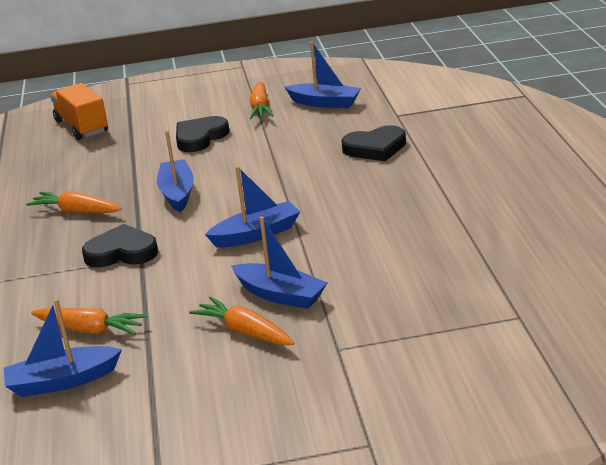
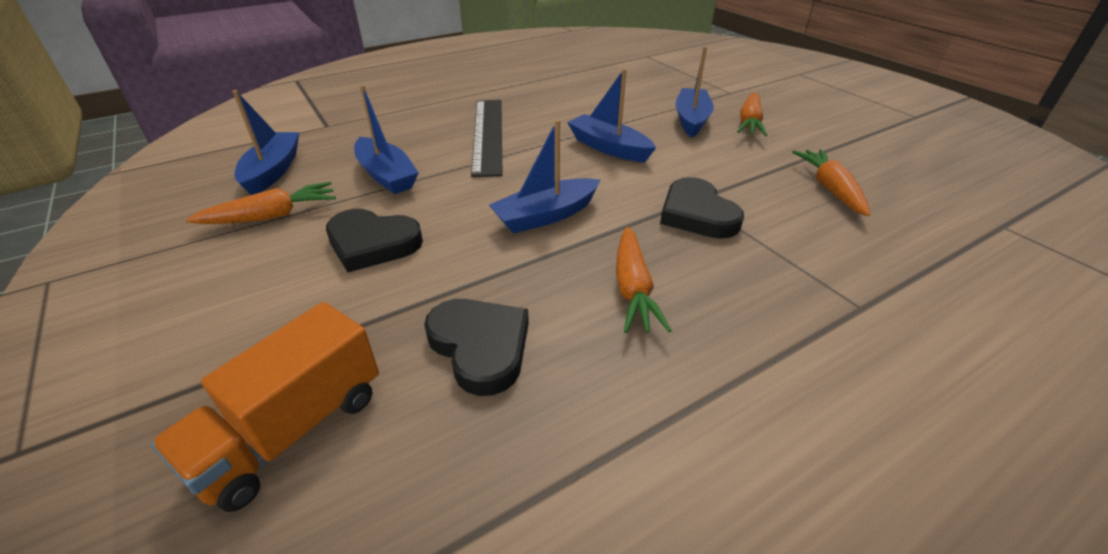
camera: 115 degrees left, 10 degrees up
blue boat [4,299,122,397] -> blue boat moved to [354,85,419,194]
black heart [341,125,406,161] -> black heart moved to [424,299,529,396]
none -> black ruler [471,100,503,177]

